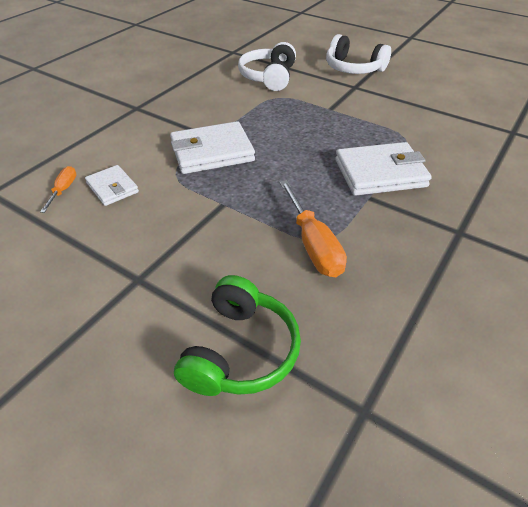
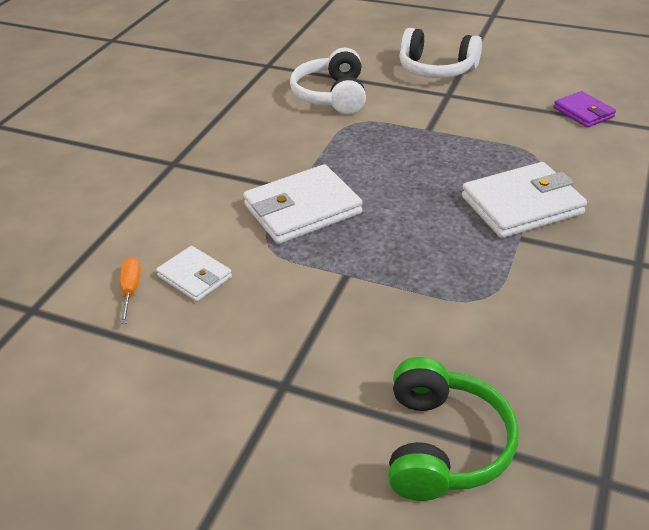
camera: 10 degrees left, 5 degrees down
orange screwdriver [279,180,347,277] -> none
none -> purple wallet [554,91,616,128]

